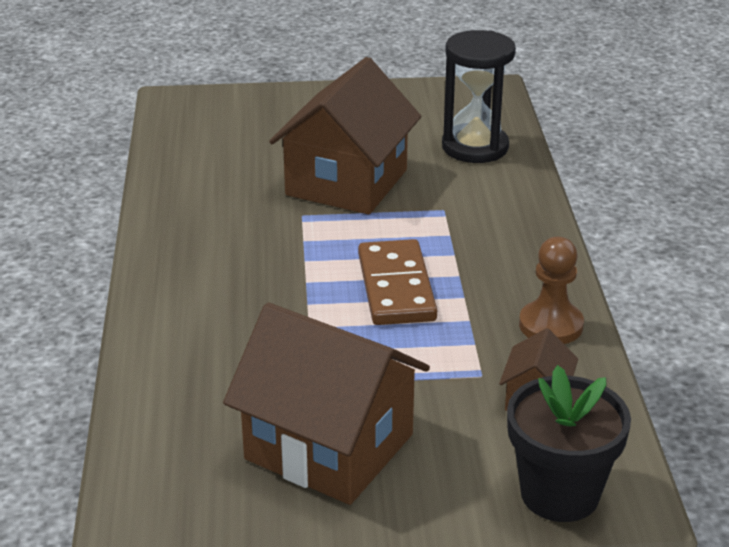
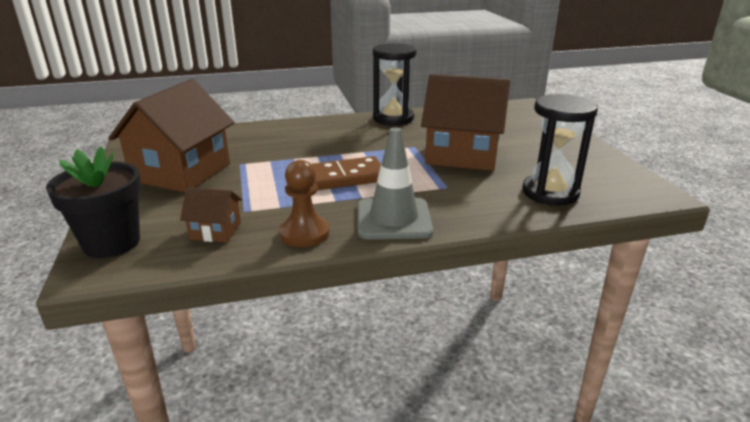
camera: 80 degrees right, 5 degrees down
none -> grey traffic cone [357,127,433,239]
none -> black hourglass [373,43,417,125]

